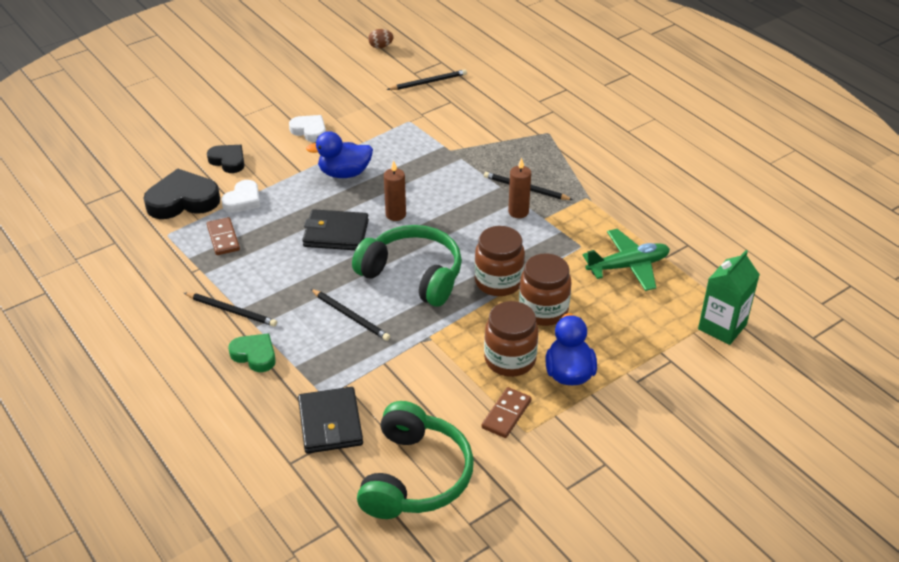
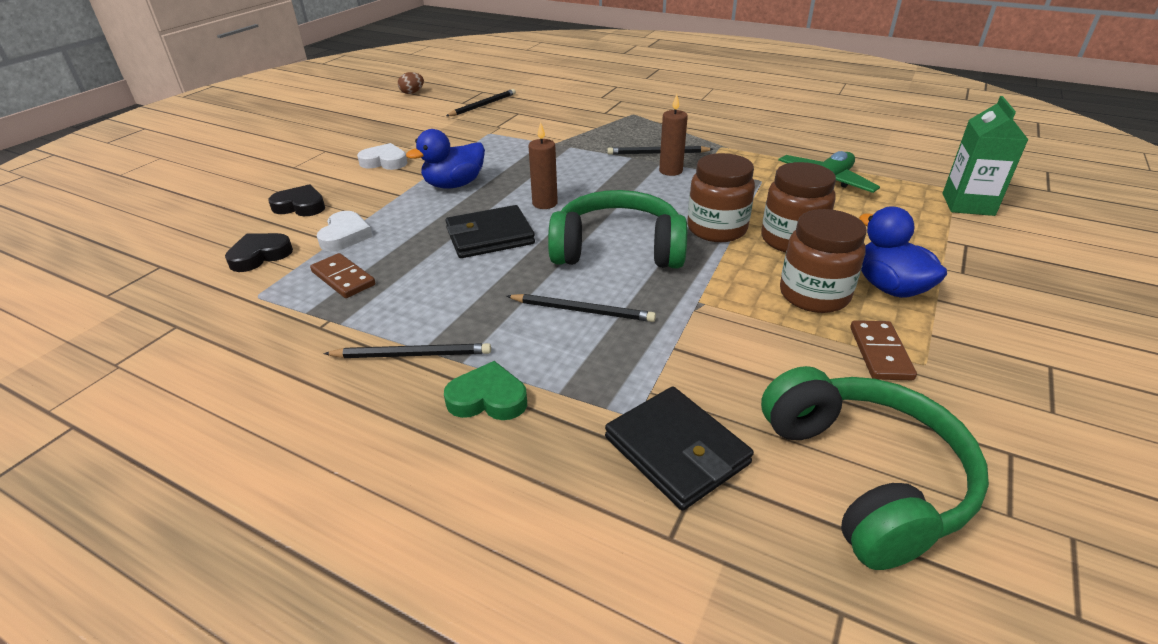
camera: 25 degrees left, 5 degrees down
black heart [144,169,220,219] -> black heart [225,233,293,272], size x0.60

